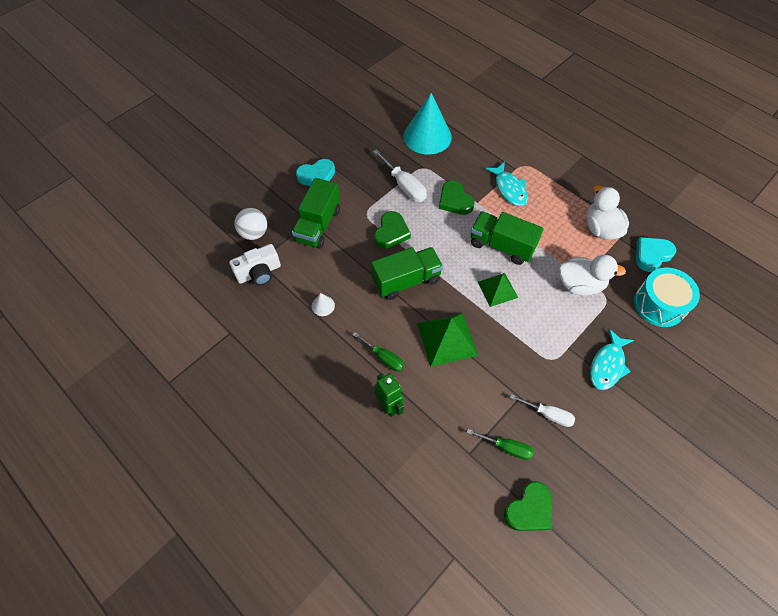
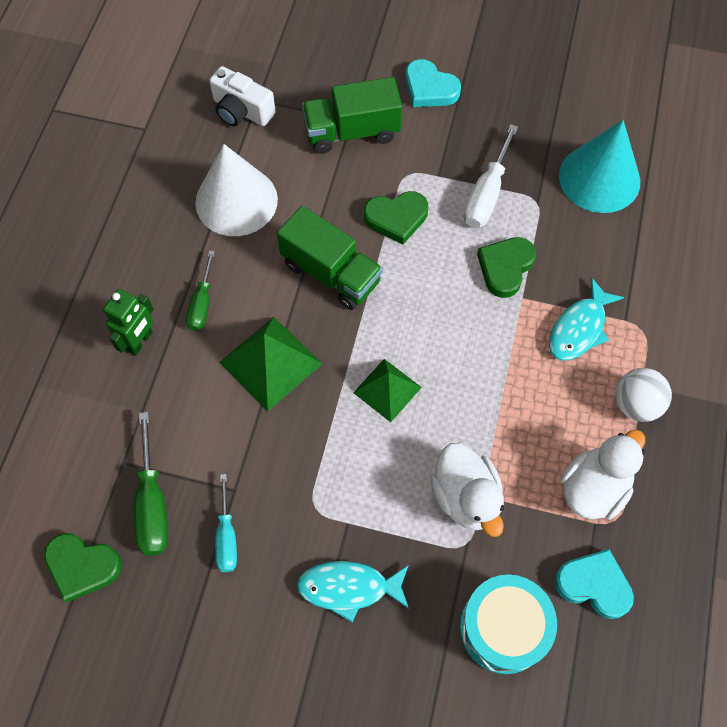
camera: 60 degrees right, 5 degrees up
white ball [235,208,267,240] -> white ball moved to [615,368,672,422]
white cone [312,293,335,316] -> white cone [195,144,278,236], size x2.48
green screwdriver [467,429,534,460] -> green screwdriver [134,412,168,556], size x1.51
green truck [471,211,544,265] -> none
white screwdriver [510,394,575,427] -> turquoise screwdriver [215,474,237,572]

